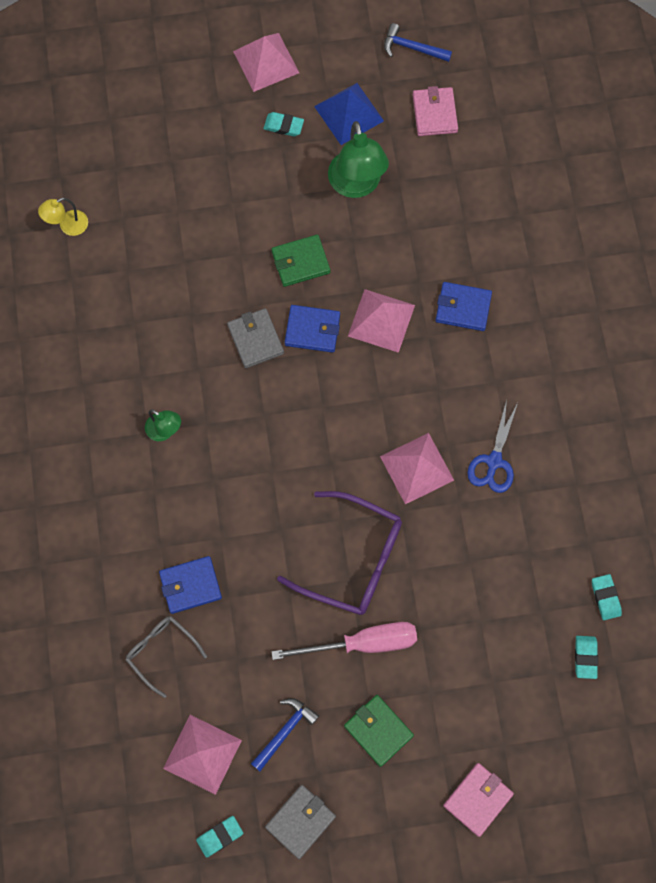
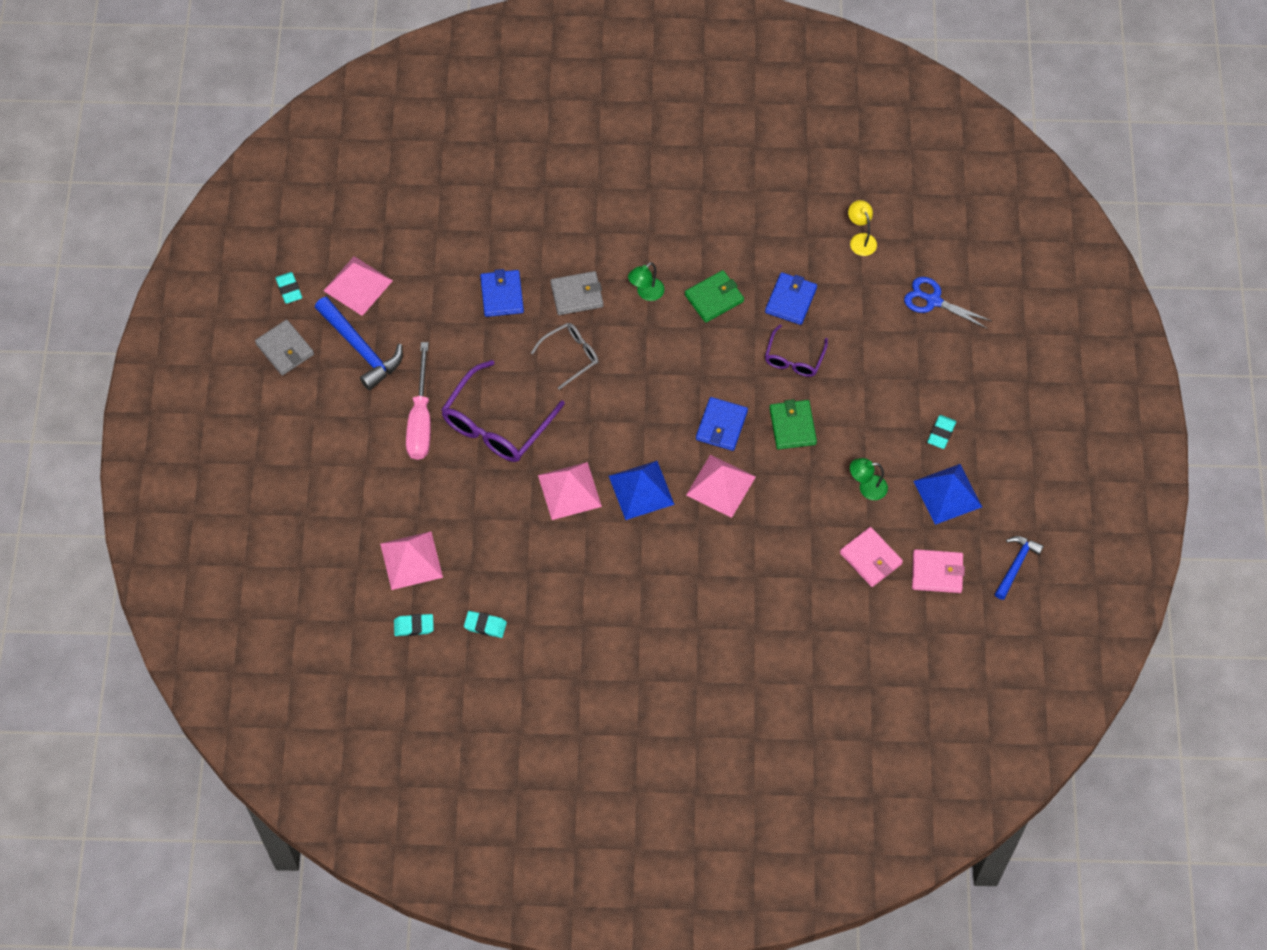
camera: 100 degrees right, 10 degrees down
grey glasses [126,616,207,698] -> grey glasses moved to [531,323,598,390]
grey wallet [227,308,284,368] -> grey wallet moved to [550,271,604,315]
pink pyramid [233,33,299,92] -> pink pyramid moved to [380,531,443,590]
blue hammer [251,698,319,771] -> blue hammer [315,297,403,390], size x1.61
green lamp [328,121,389,198] -> green lamp [850,458,888,500], size x0.53
green wallet [344,695,414,767] -> green wallet moved to [685,270,744,323]
blue wallet [435,282,492,331] -> blue wallet moved to [765,272,817,325]
pink wallet [443,763,514,837] -> pink wallet moved to [840,527,903,587]
blue scissors [467,400,518,493] -> blue scissors moved to [904,277,991,329]
turquoise eraser [575,636,598,679] -> turquoise eraser moved to [464,611,507,638]
none -> blue pyramid [609,461,675,520]
none -> purple glasses [765,324,828,377]

